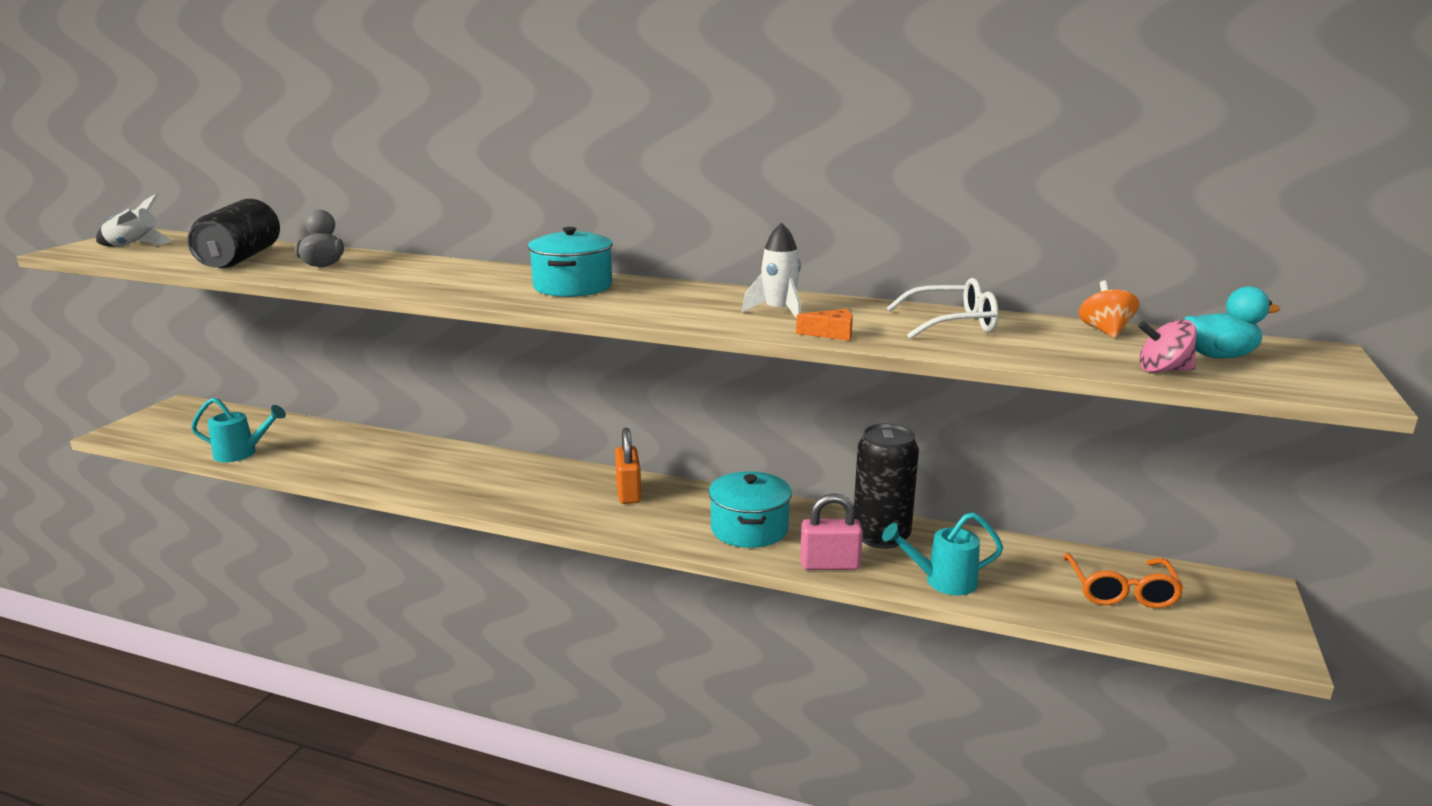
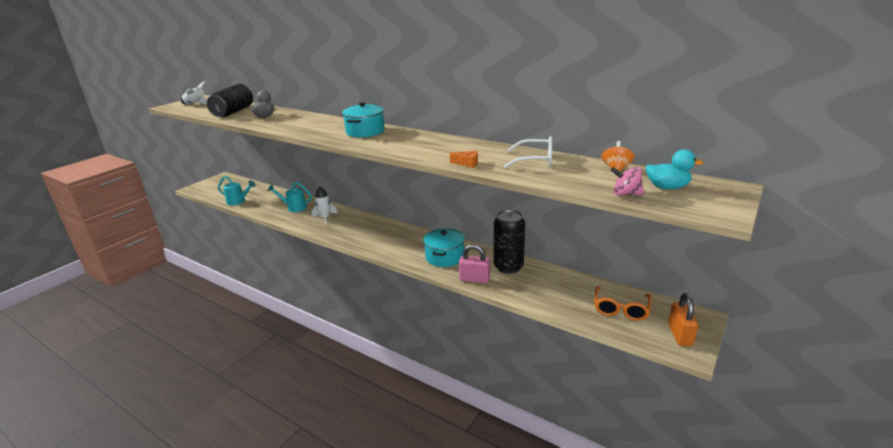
camera: 15 degrees right, 5 degrees up
orange padlock [615,428,641,504] -> orange padlock moved to [668,293,698,346]
white rocket [742,222,801,319] -> white rocket moved to [312,187,337,225]
turquoise watering can [882,512,1003,595] -> turquoise watering can moved to [268,182,312,212]

